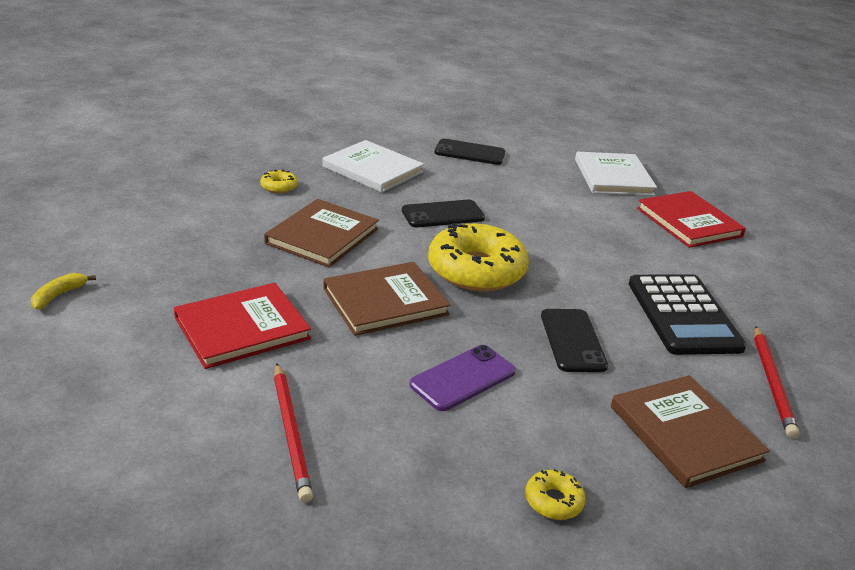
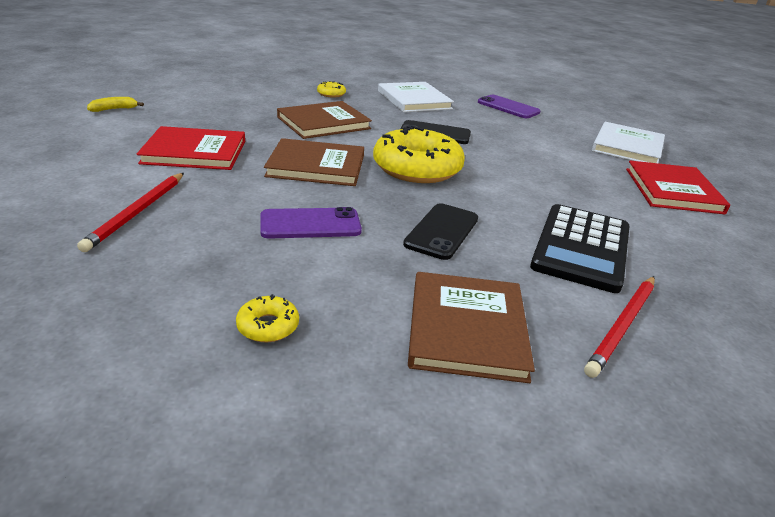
camera: 30 degrees right, 0 degrees up
black phone [435,139,505,165] -> purple phone [478,95,541,118]

